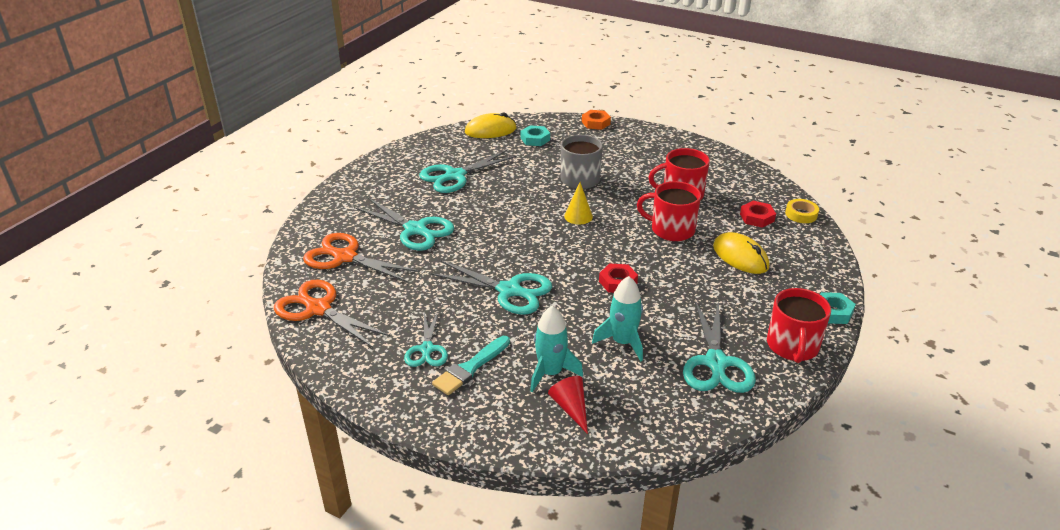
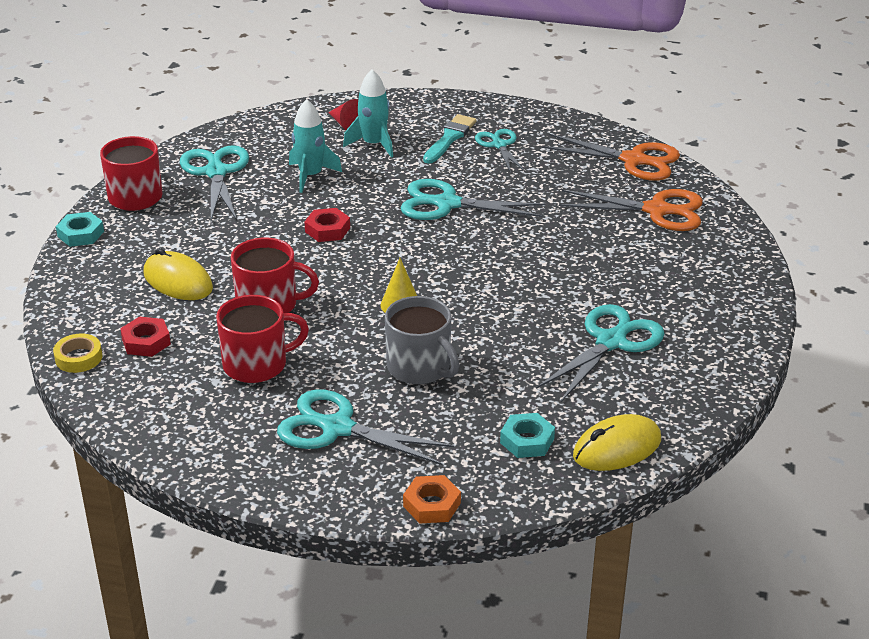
camera: 165 degrees right, 0 degrees up
turquoise scissors [354,198,454,251] -> turquoise scissors moved to [277,389,454,465]

